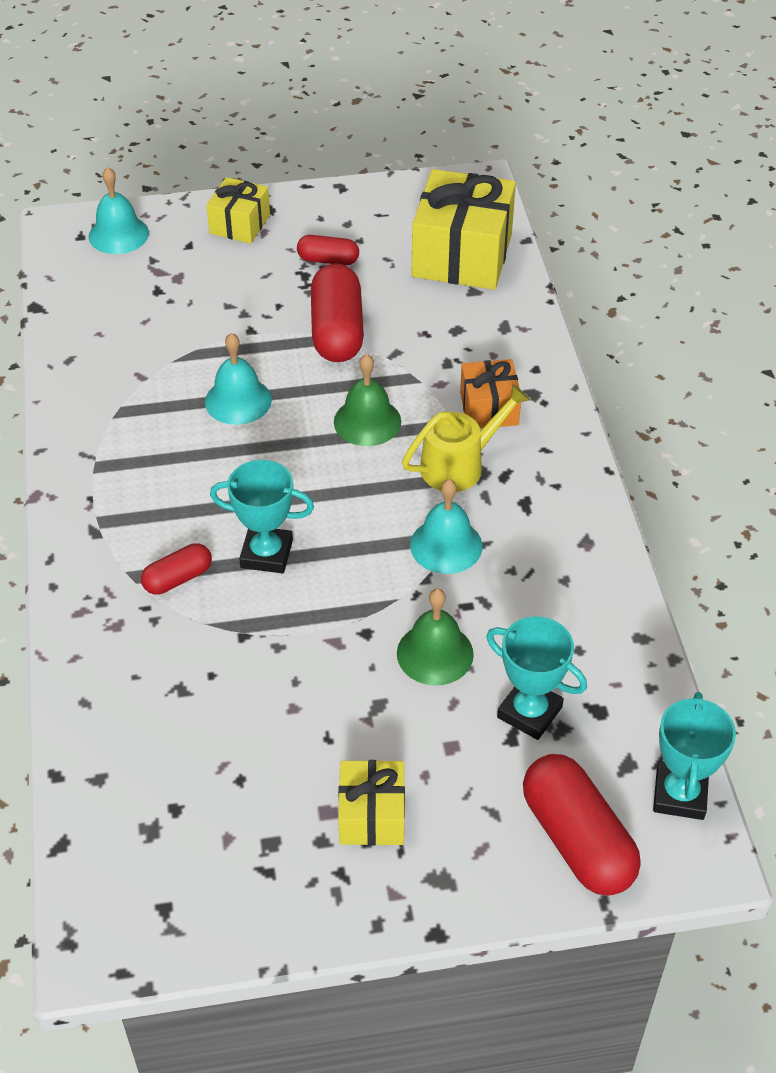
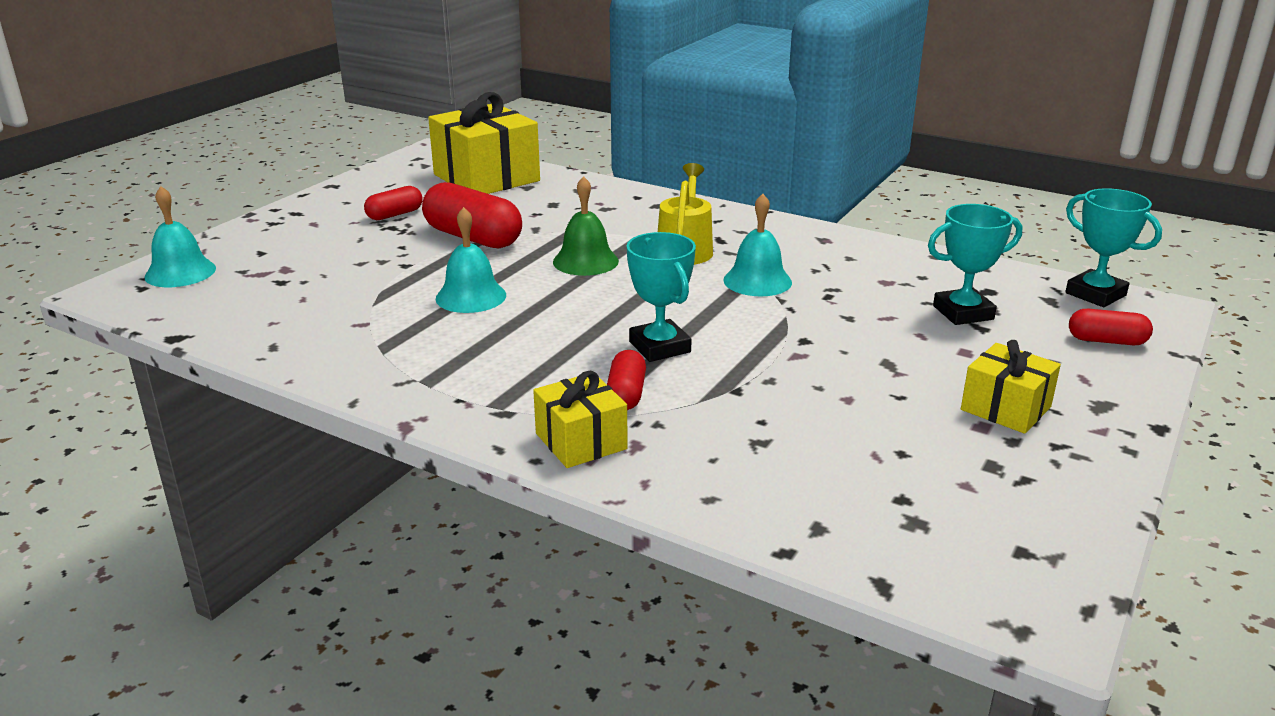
camera: 50 degrees left, 20 degrees down
yellow gift [206,177,270,244] -> yellow gift moved to [533,371,627,468]
turquoise trophy [210,460,314,573] -> turquoise trophy turned 75 degrees counterclockwise [627,232,696,362]
green bell [397,589,474,686] -> none
orange gift [460,359,521,429] -> none
red capsule [523,754,641,896] -> red capsule [1069,309,1153,345], size x0.55

